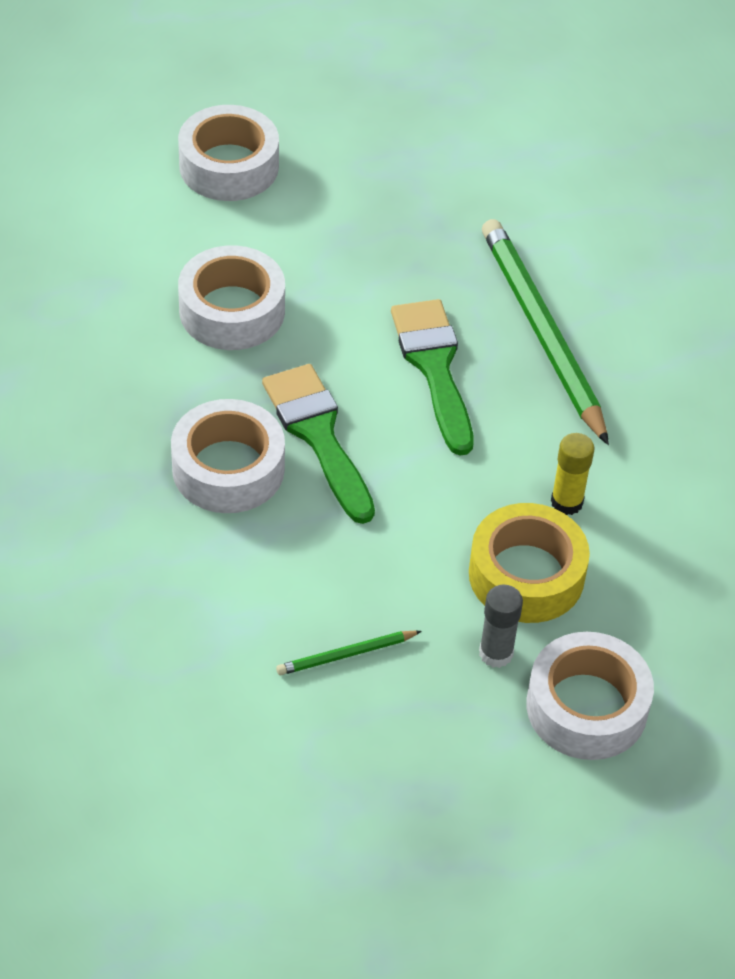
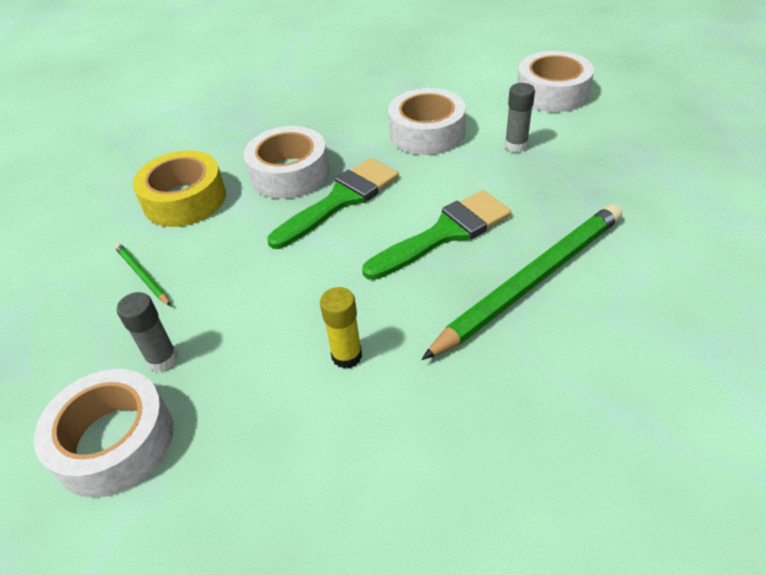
camera: 75 degrees right, 5 degrees down
yellow tape [469,503,590,623] -> yellow tape moved to [133,150,226,227]
none -> grey glue stick [505,83,535,152]

